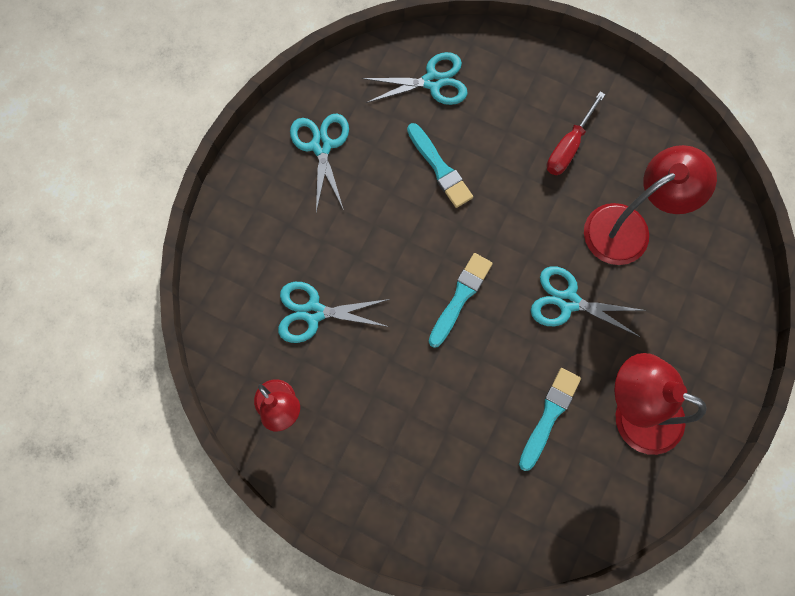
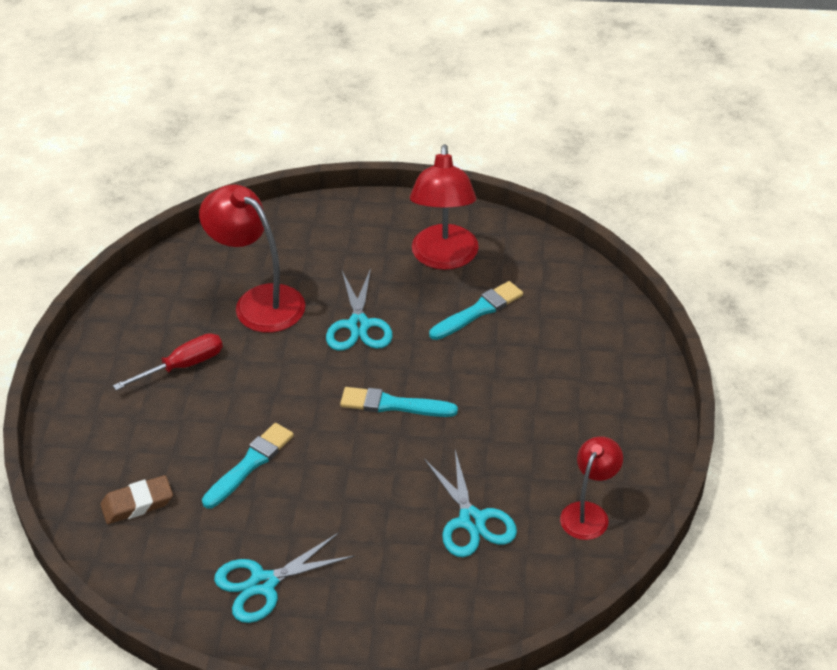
camera: 110 degrees left, 30 degrees down
turquoise scissors [362,52,468,105] -> brown eraser [100,475,173,524]
turquoise brush [519,368,581,471] -> turquoise brush turned 135 degrees clockwise [429,281,523,340]
red screwdriver [547,92,605,175] -> red screwdriver turned 45 degrees counterclockwise [113,333,223,390]

